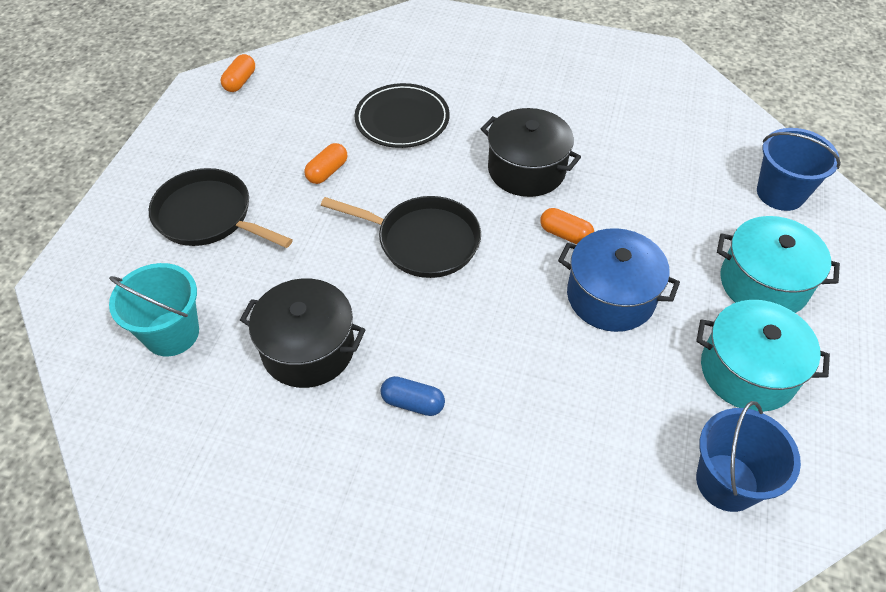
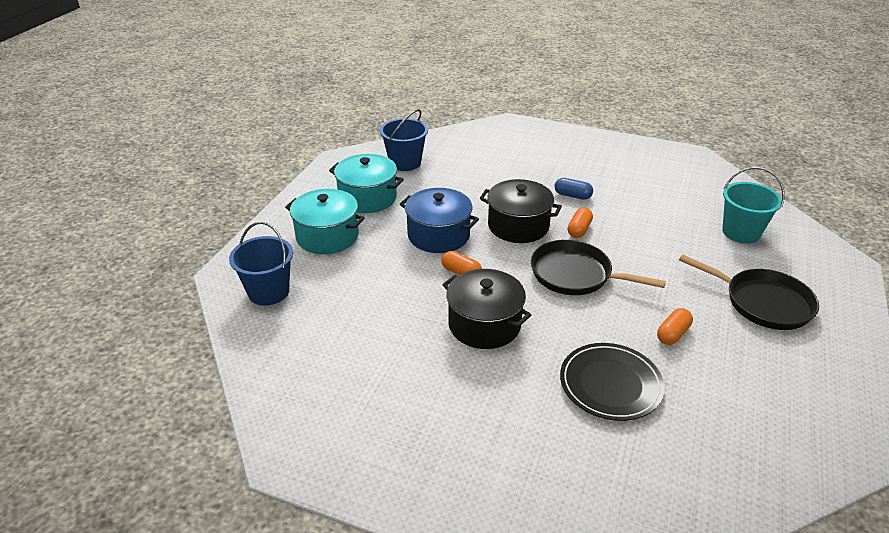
camera: 175 degrees left, 15 degrees down
orange capsule [221,54,255,92] -> orange capsule moved to [568,208,593,238]
black pot [240,278,365,388] -> black pot moved to [480,179,562,243]

